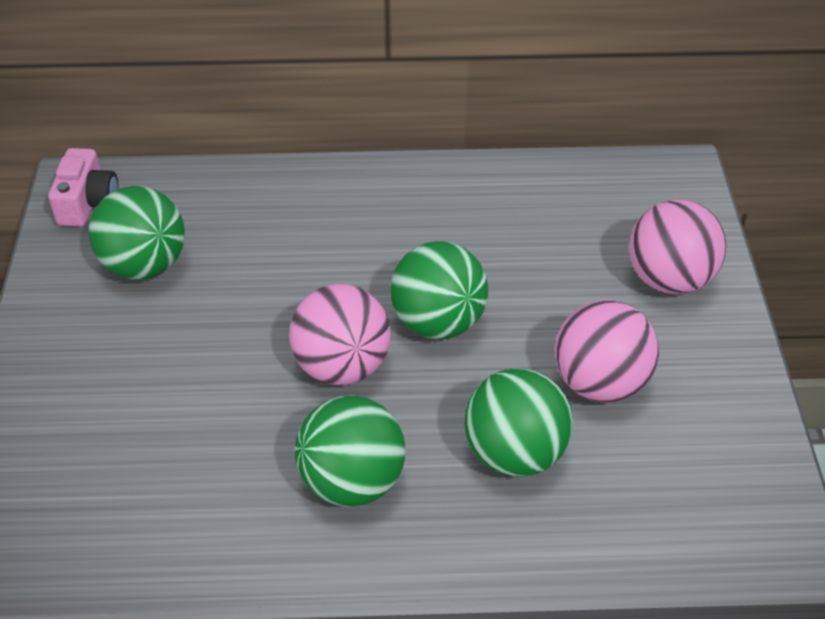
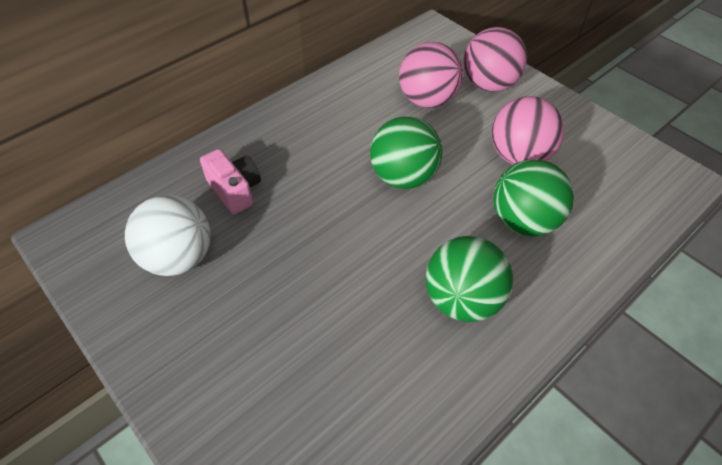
camera: 40 degrees left, 5 degrees up
pink camera [48,148,119,227] -> pink camera moved to [200,149,261,214]
green ball [89,186,185,279] -> white ball [125,195,210,276]
pink ball [289,284,391,385] -> pink ball moved to [399,42,463,108]

